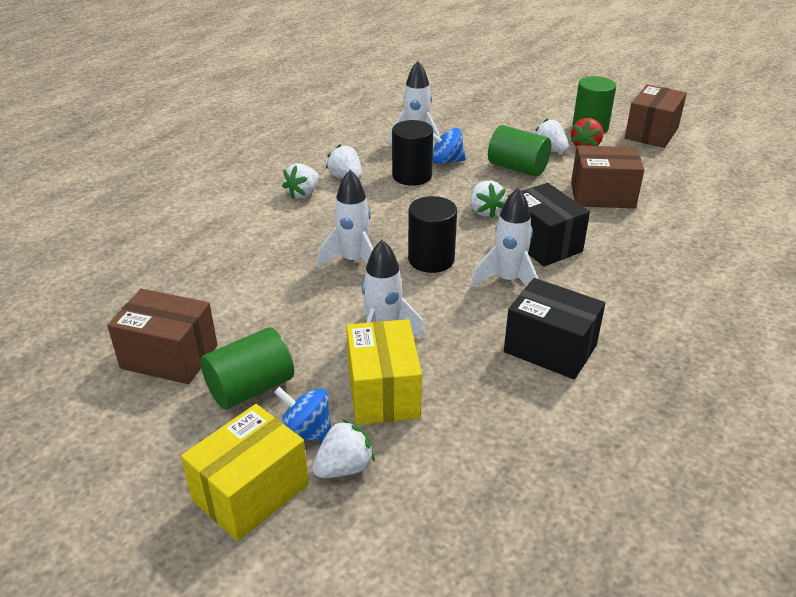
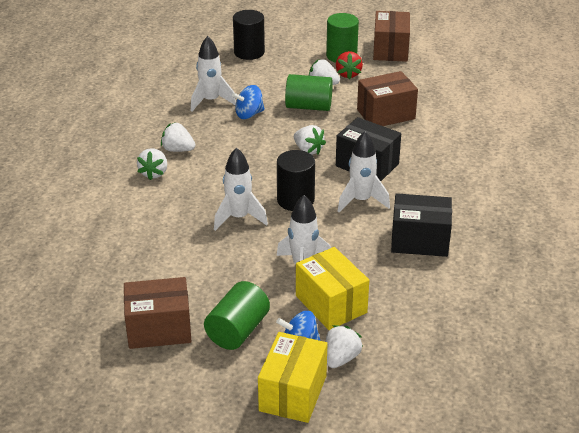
camera: 25 degrees left, 0 degrees up
black cylinder [392,120,433,186] -> black cylinder moved to [233,10,265,60]

